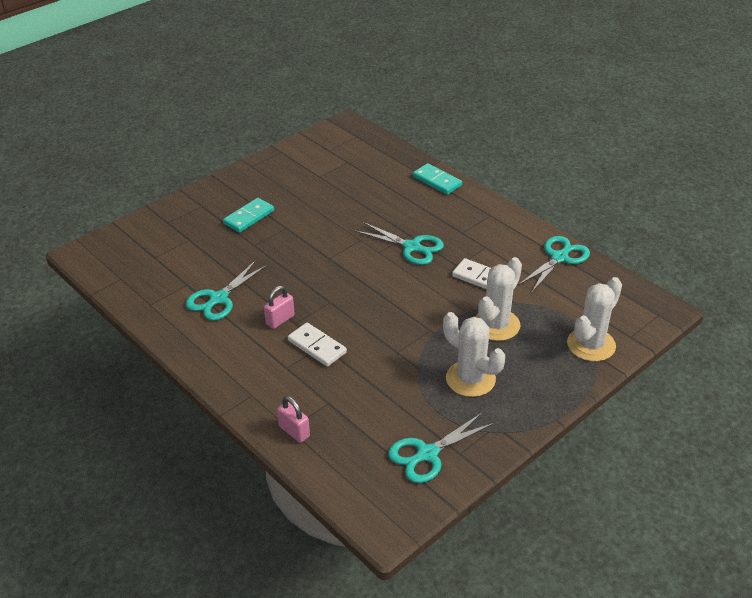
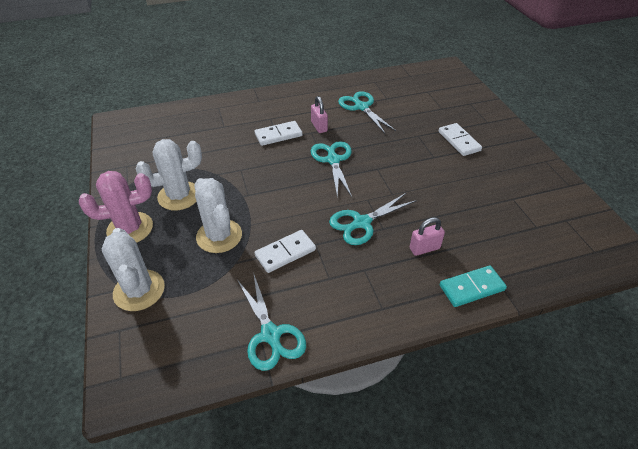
camera: 115 degrees right, 5 degrees up
turquoise domino [223,198,274,233] -> white domino [439,123,482,156]
pink padlock [277,396,310,443] -> pink padlock moved to [410,217,445,256]
turquoise scissors [388,413,494,483] -> turquoise scissors moved to [311,141,352,197]
none -> pink cactus [79,171,153,243]

